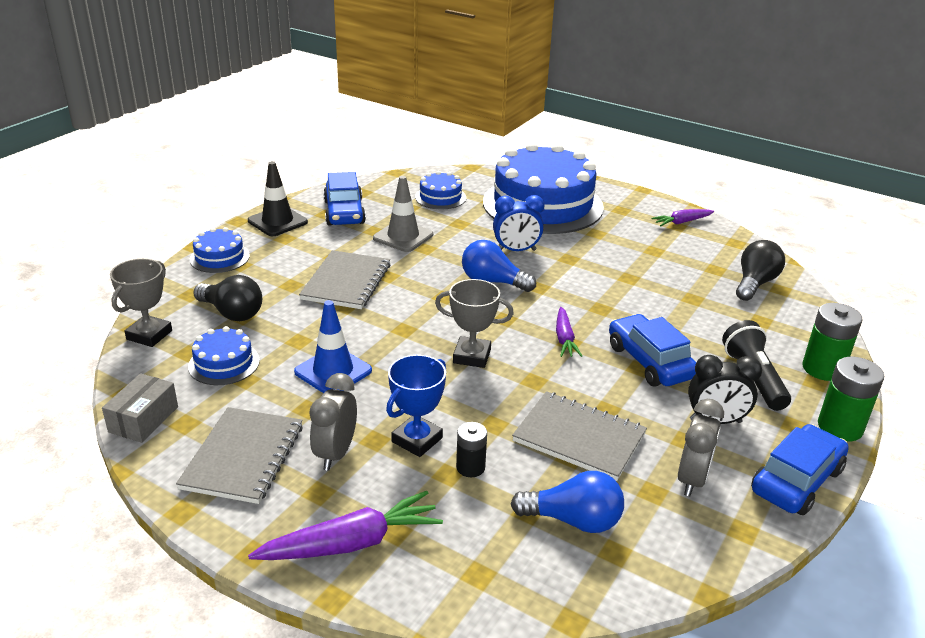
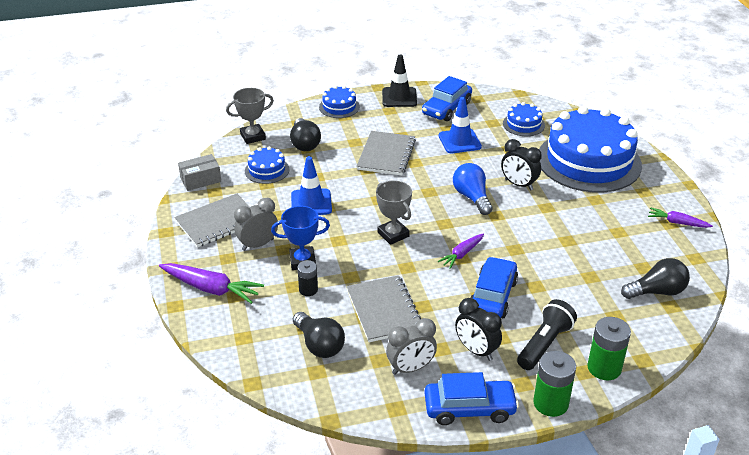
camera: 45 degrees right, 5 degrees up
grey notebook [299,250,390,309] -> grey notebook turned 45 degrees counterclockwise [356,131,416,176]
grey traffic cone [373,176,433,252] -> blue traffic cone [439,97,482,153]
blue clock [493,195,544,251] -> black clock [501,139,542,190]
blue light bulb [511,471,624,533] -> black light bulb [293,312,345,358]

